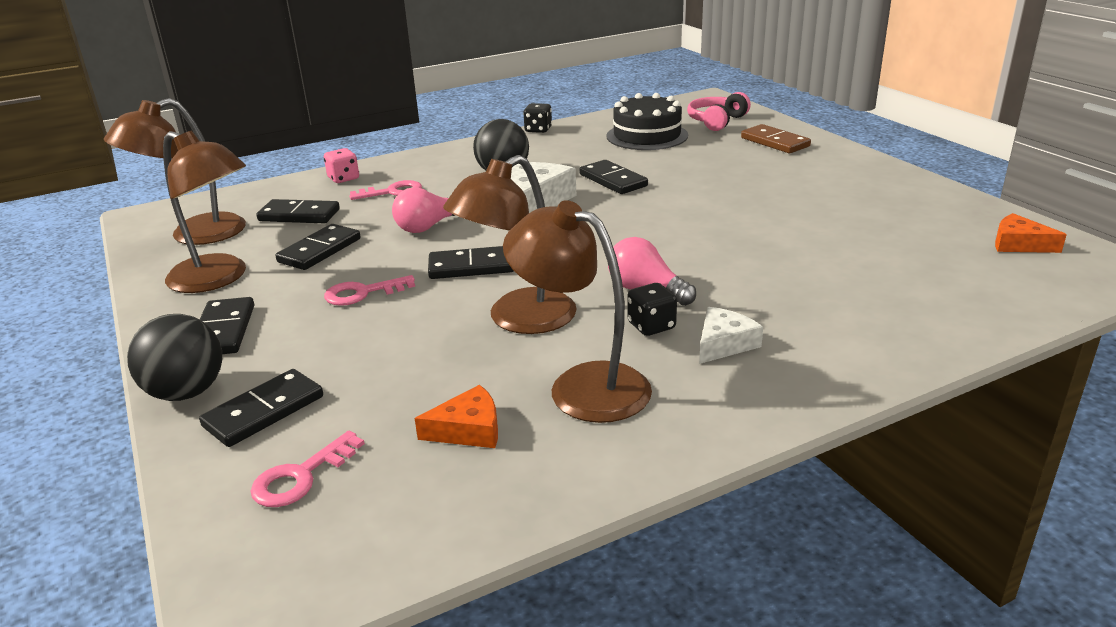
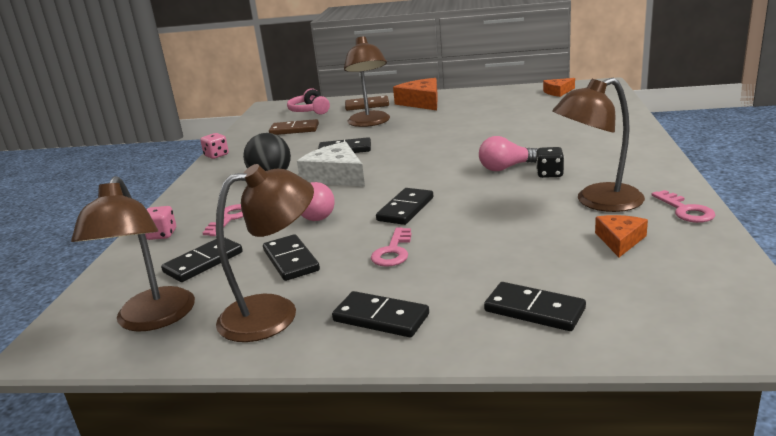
camera: 55 degrees left, 5 degrees down
black ball [127,314,222,401] -> none
black domino [199,369,323,447] -> black domino turned 45 degrees counterclockwise [484,282,586,331]
pink key [250,431,365,507] -> pink key moved to [652,190,716,223]
brown lamp [443,155,577,334] -> brown lamp moved to [344,36,390,127]
black dice [523,103,552,133] -> pink dice [200,133,229,159]
black cake [607,93,688,150] -> brown domino [269,119,319,135]
white cheese [699,307,763,364] -> none
none -> orange cheese [393,78,438,110]

